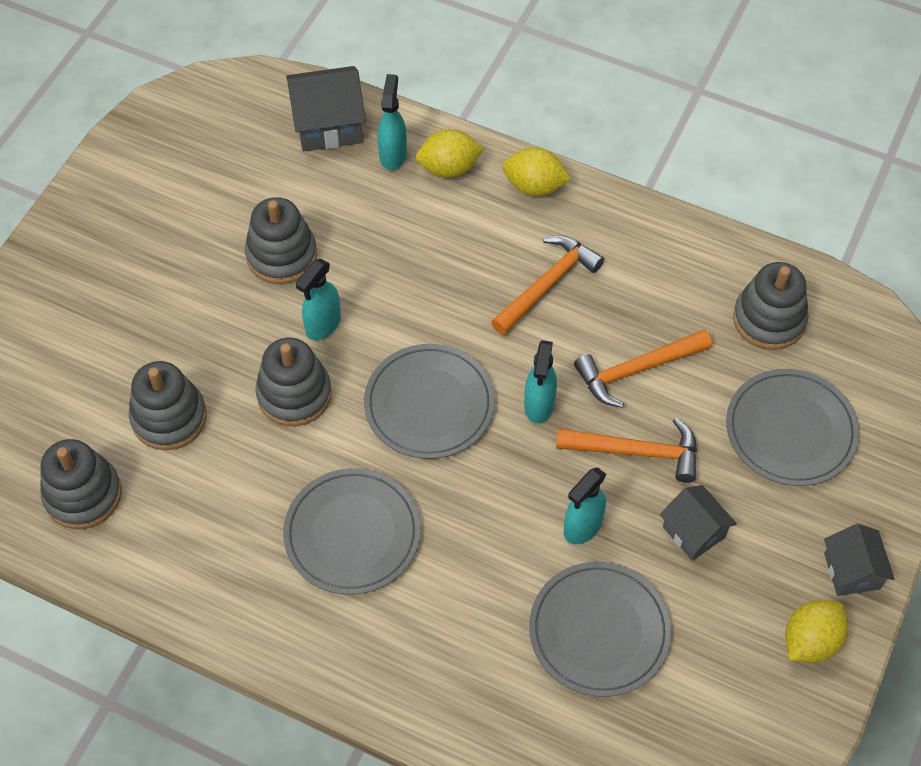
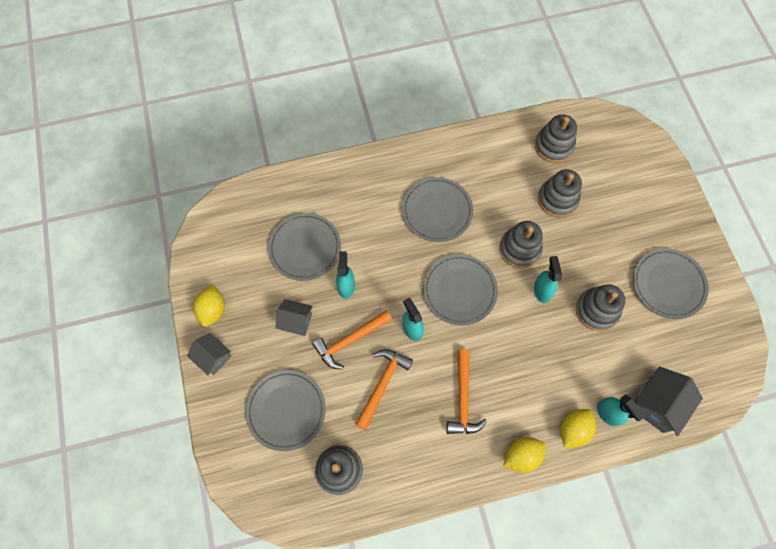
camera: 140 degrees right, 10 degrees up
none -> grey plate [633,248,709,319]

